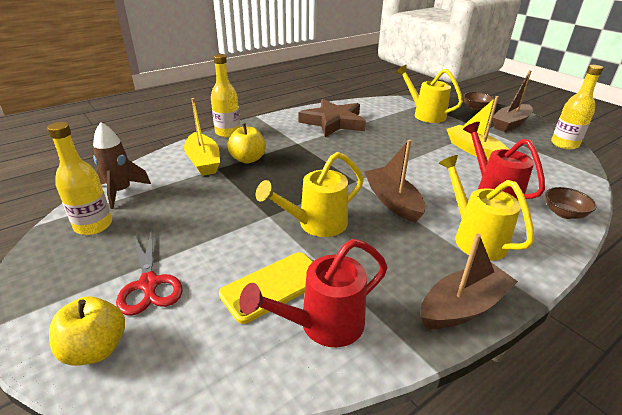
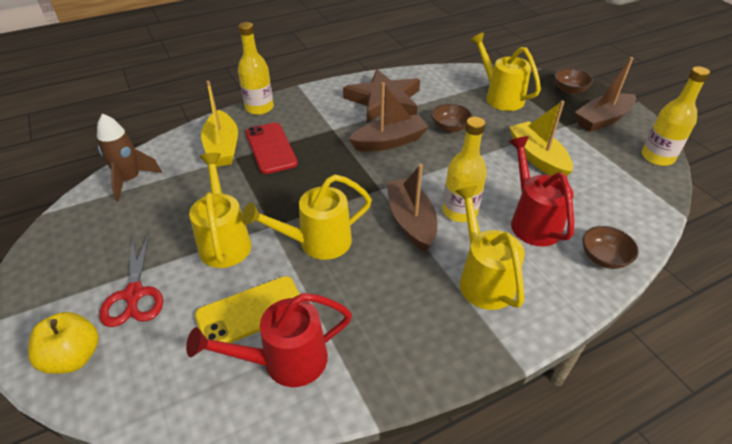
camera: 10 degrees right, 10 degrees up
yellow bottle [47,122,112,235] -> yellow bottle moved to [442,117,487,222]
yellow apple [227,123,266,164] -> red phone [246,122,298,174]
brown boat [421,233,518,329] -> brown boat moved to [349,82,429,151]
none -> yellow watering can [189,153,252,268]
none -> brown bowl [432,104,472,133]

